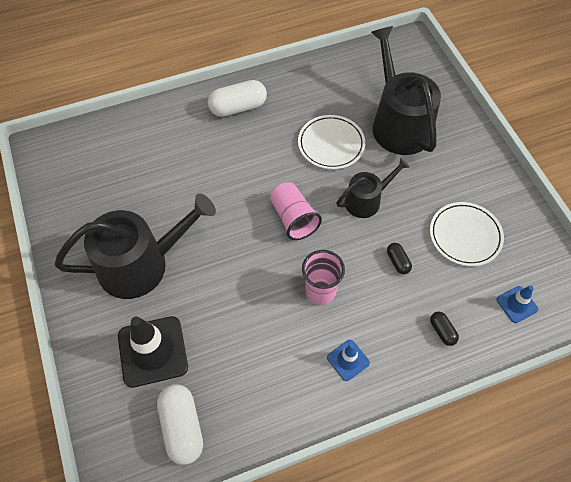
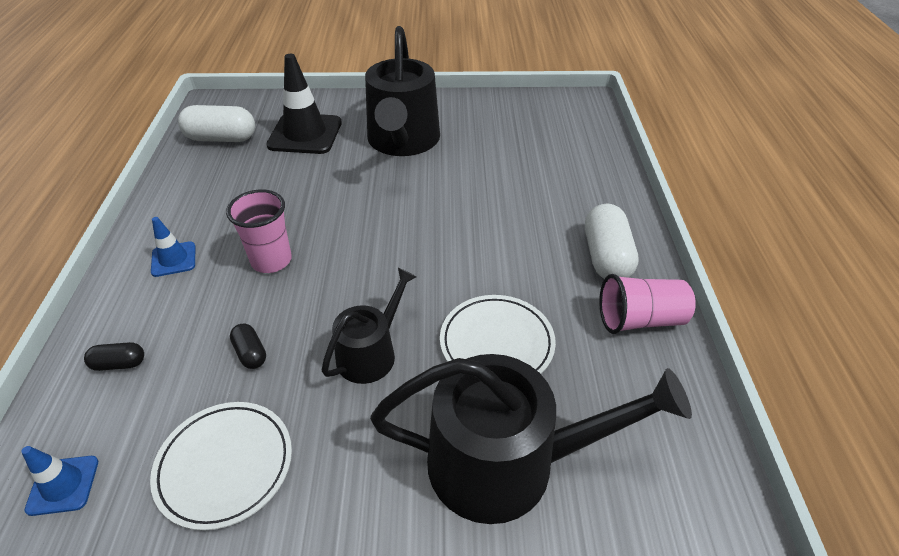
camera: 110 degrees right, 15 degrees down
pink cup [270,182,322,240] -> pink cup moved to [599,274,696,334]
black watering can [337,158,410,218] -> black watering can turned 135 degrees counterclockwise [322,268,417,384]
black capsule [387,243,412,274] -> black capsule turned 60 degrees clockwise [230,323,266,369]

